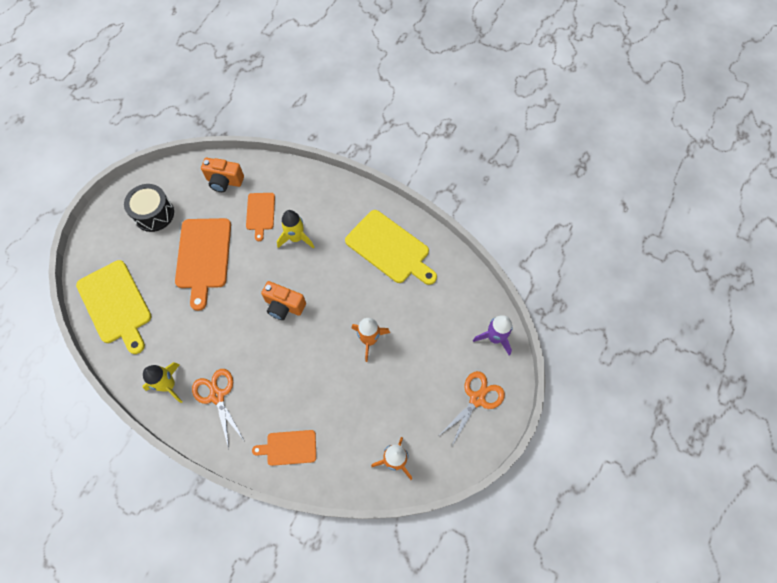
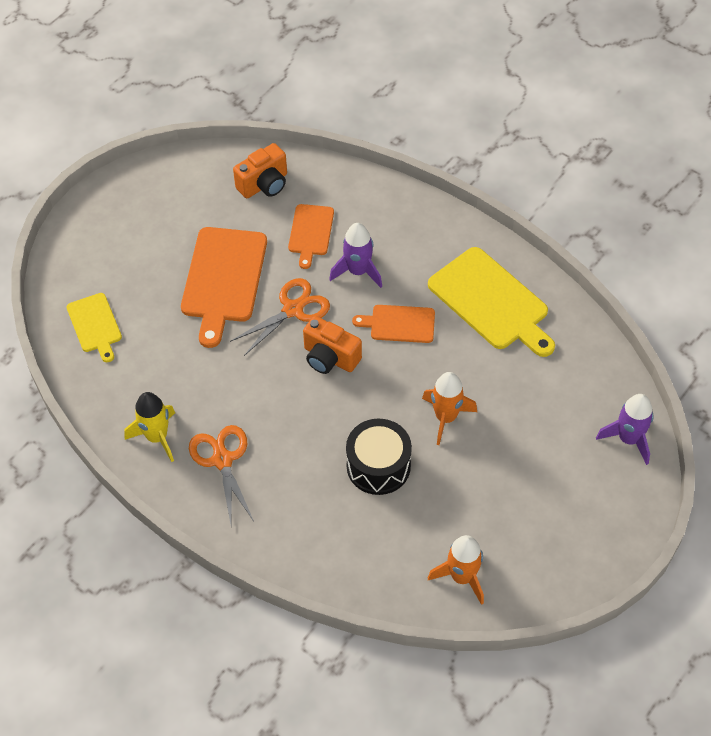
camera: 10 degrees right, 10 degrees down
yellow cutting board [76,260,152,354] -> yellow cutting board [67,293,122,362], size x0.56
black drum [124,184,174,232] -> black drum moved to [346,419,412,495]
orange camera [201,158,244,192] -> orange camera turned 60 degrees counterclockwise [233,143,287,198]
orange cutting board [252,430,316,466] -> orange cutting board moved to [352,305,435,343]
yellow rocket [277,210,314,249] -> purple rocket [329,223,382,288]
orange scissors [440,371,505,445] -> orange scissors moved to [230,278,330,356]

